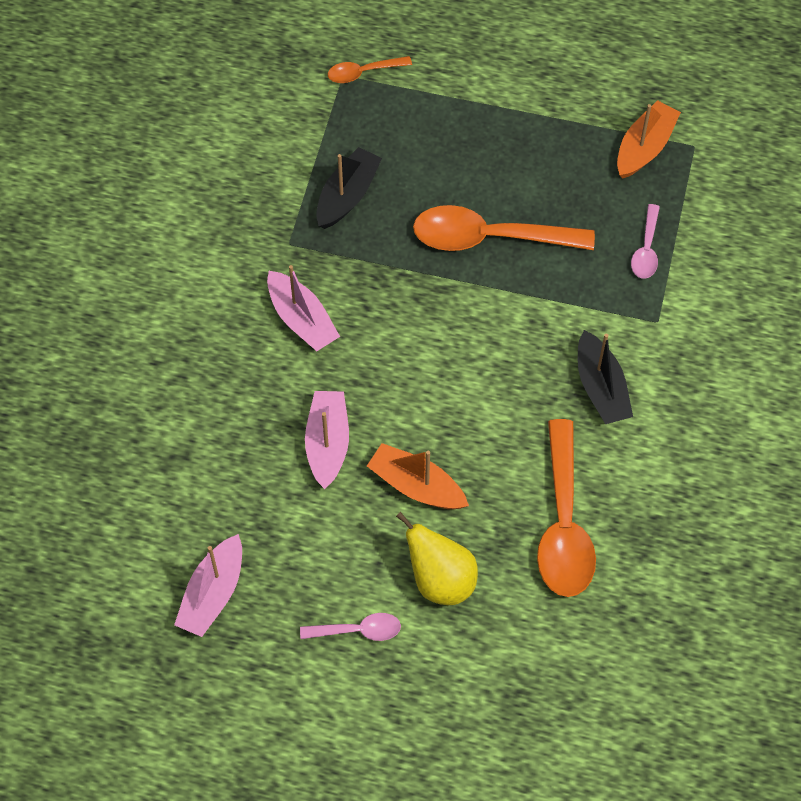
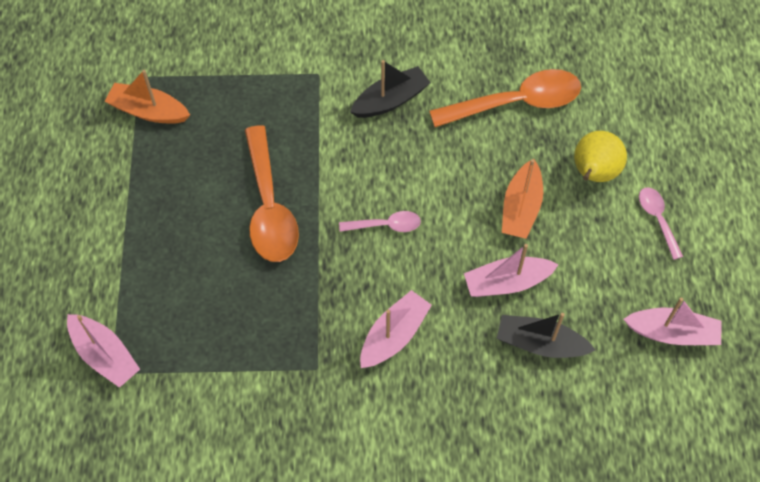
camera: 105 degrees left, 0 degrees up
black boat [316,147,382,229] -> black boat moved to [497,313,595,358]
orange spoon [328,56,412,83] -> pink boat [67,314,140,388]
pink spoon [631,204,660,279] -> pink spoon moved to [339,211,421,232]

